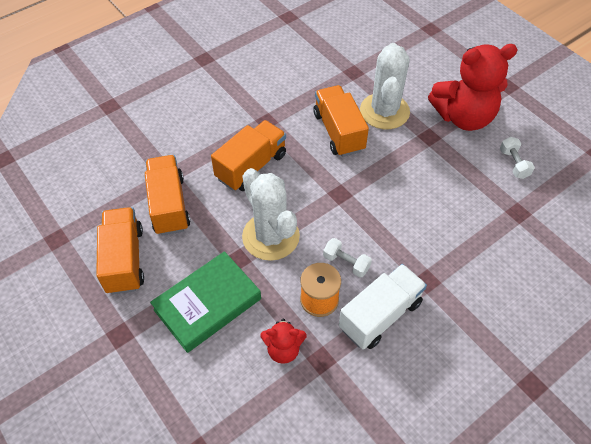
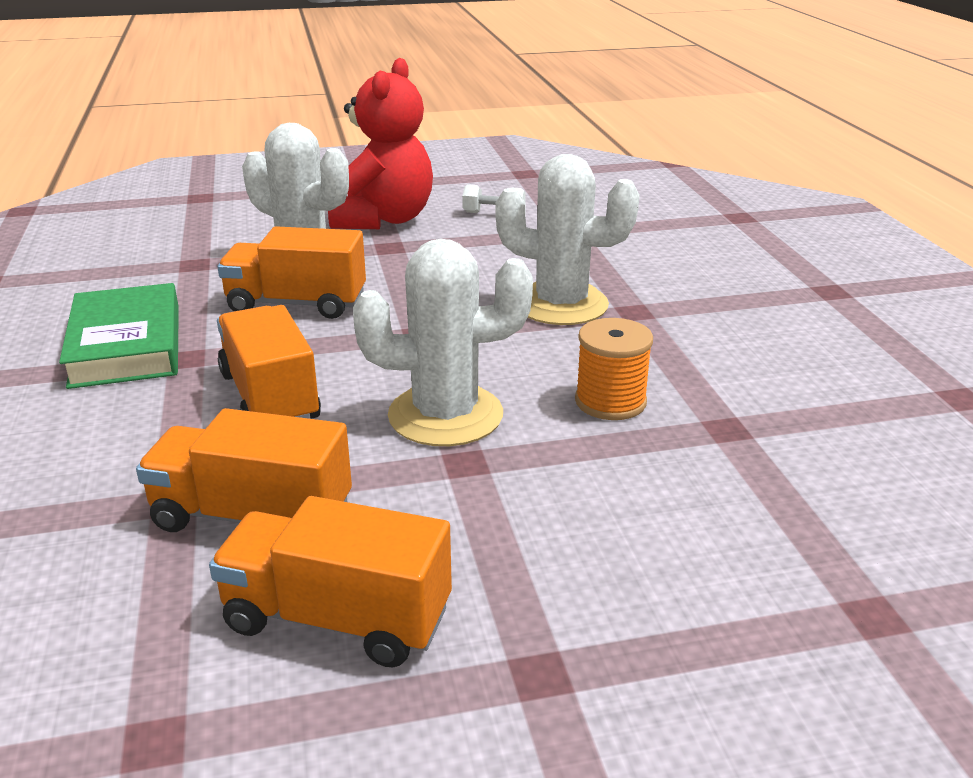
camera: 65 degrees left, 25 degrees down
green book [150,251,261,353] -> green book moved to [59,283,179,389]
red teddy bear [260,319,307,364] -> none
white dumbbell [323,238,372,278] -> none
white truck [339,264,427,349] -> none
none -> white cactus [496,154,640,325]

